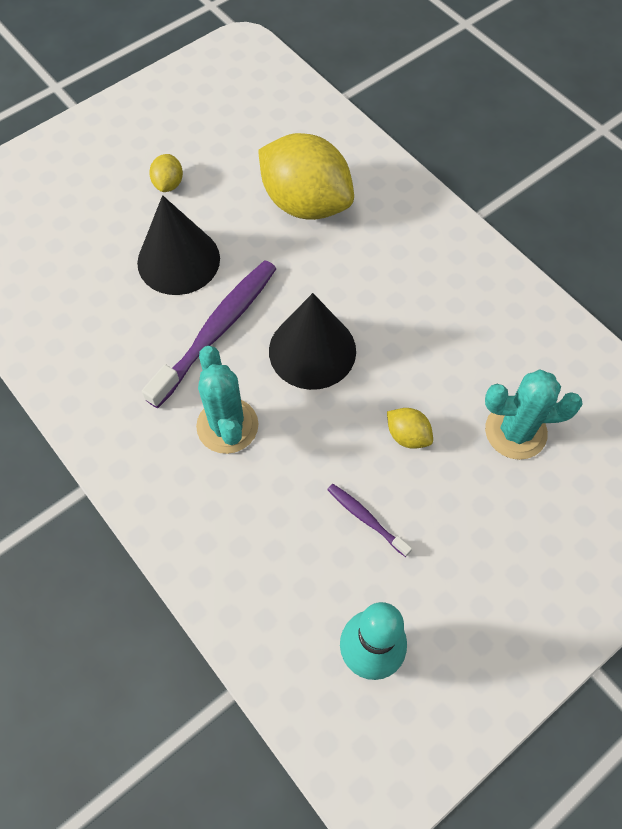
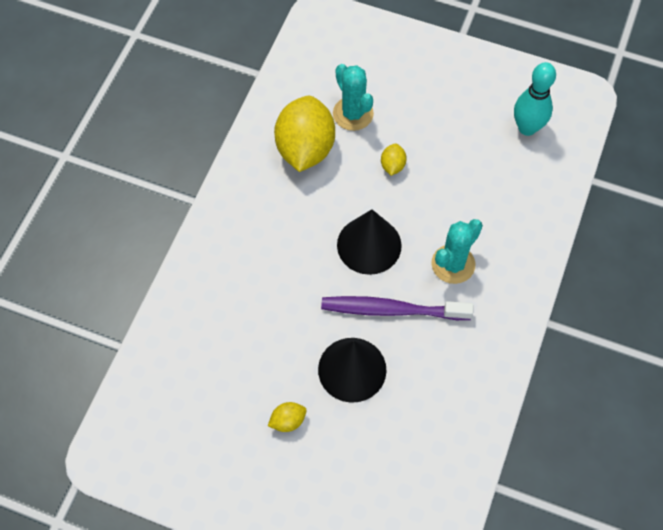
camera: 120 degrees left, 0 degrees up
yellow lemon [258,133,354,220] -> yellow lemon moved to [274,96,335,172]
purple toothbrush [327,484,412,557] -> none

